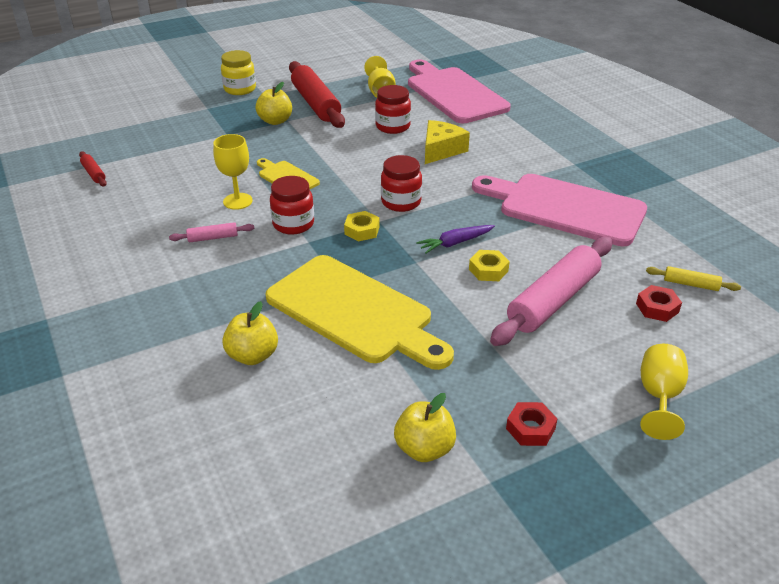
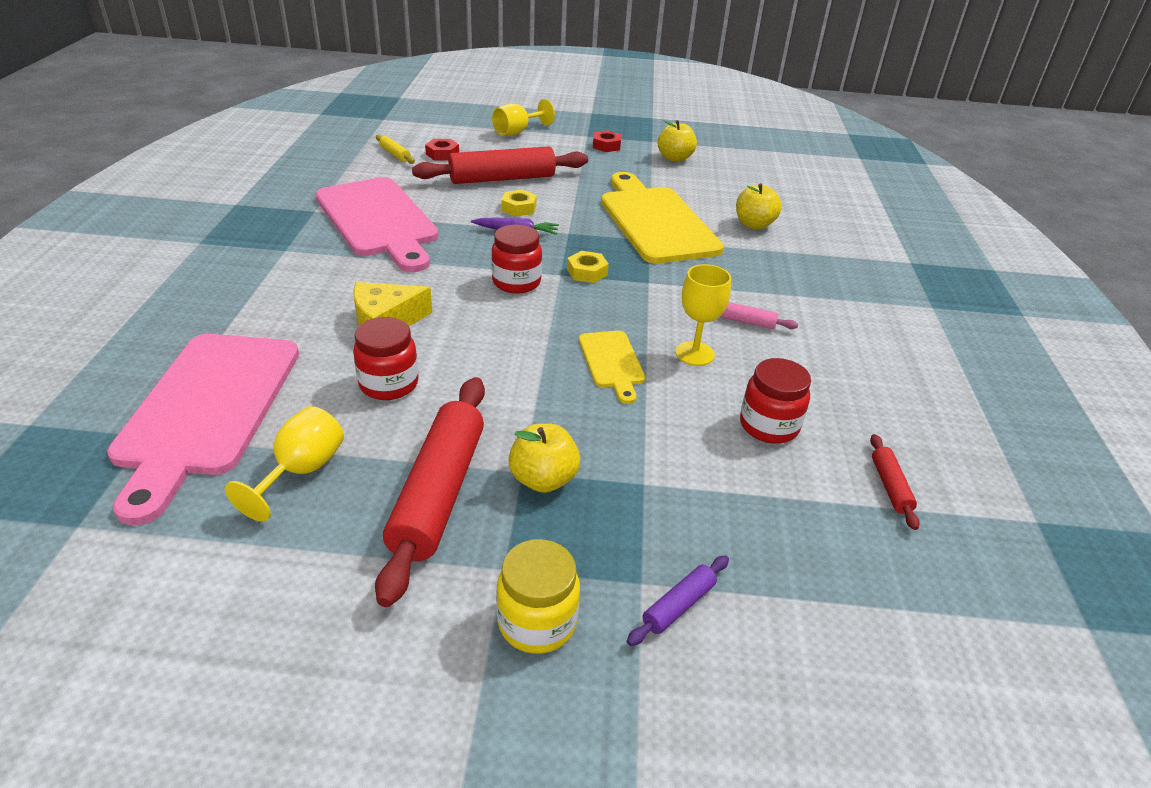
camera: 150 degrees left, 0 degrees up
red jar [270,176,314,234] -> red jar moved to [740,358,811,444]
pink rolling pin [490,237,612,346] -> red rolling pin [412,146,588,184]
none -> purple rolling pin [627,555,729,646]

